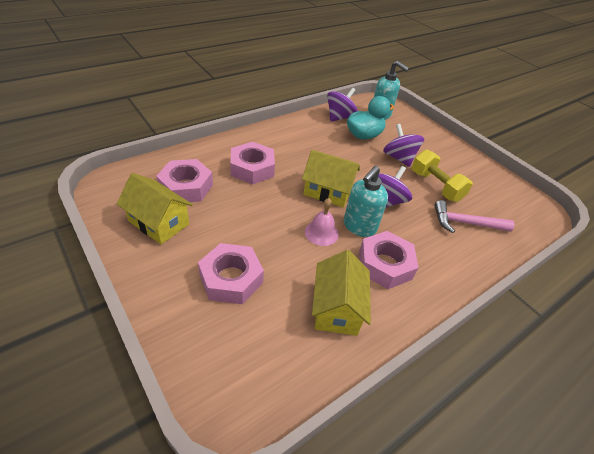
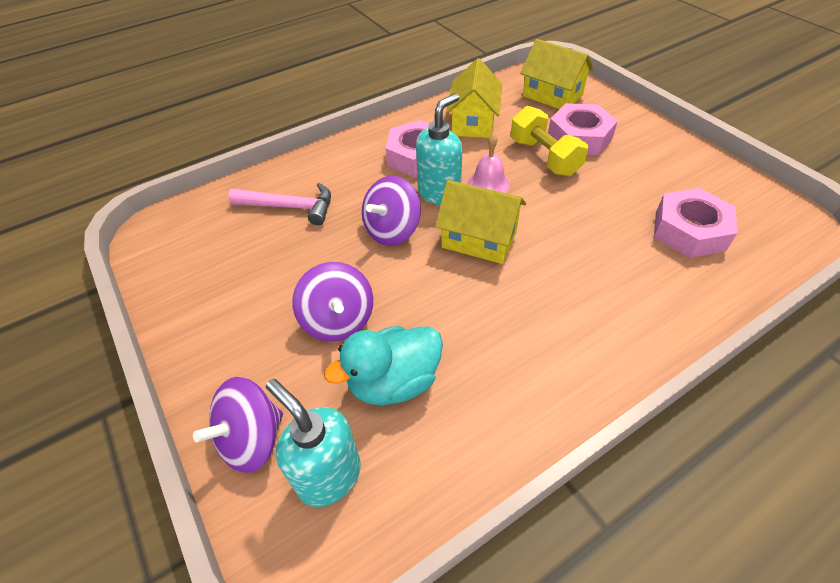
camera: 170 degrees left, 5 degrees up
yellow house [116,173,193,244] -> yellow house moved to [520,39,594,109]
pink nut [230,142,275,184] -> none
purple spinning top [327,88,358,122] -> purple spinning top moved to [193,377,283,473]
yellow dumbbell [412,149,473,202] -> yellow dumbbell moved to [511,106,588,176]

